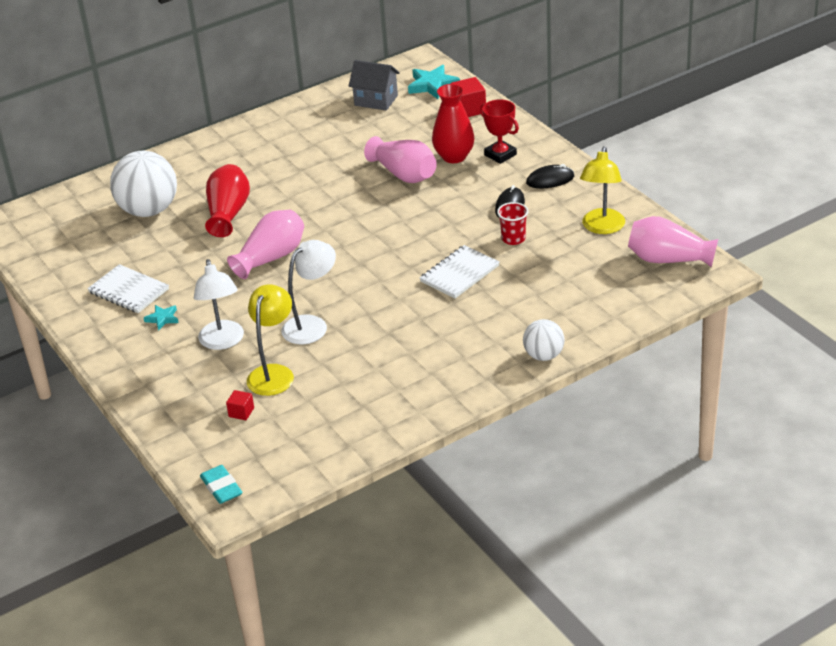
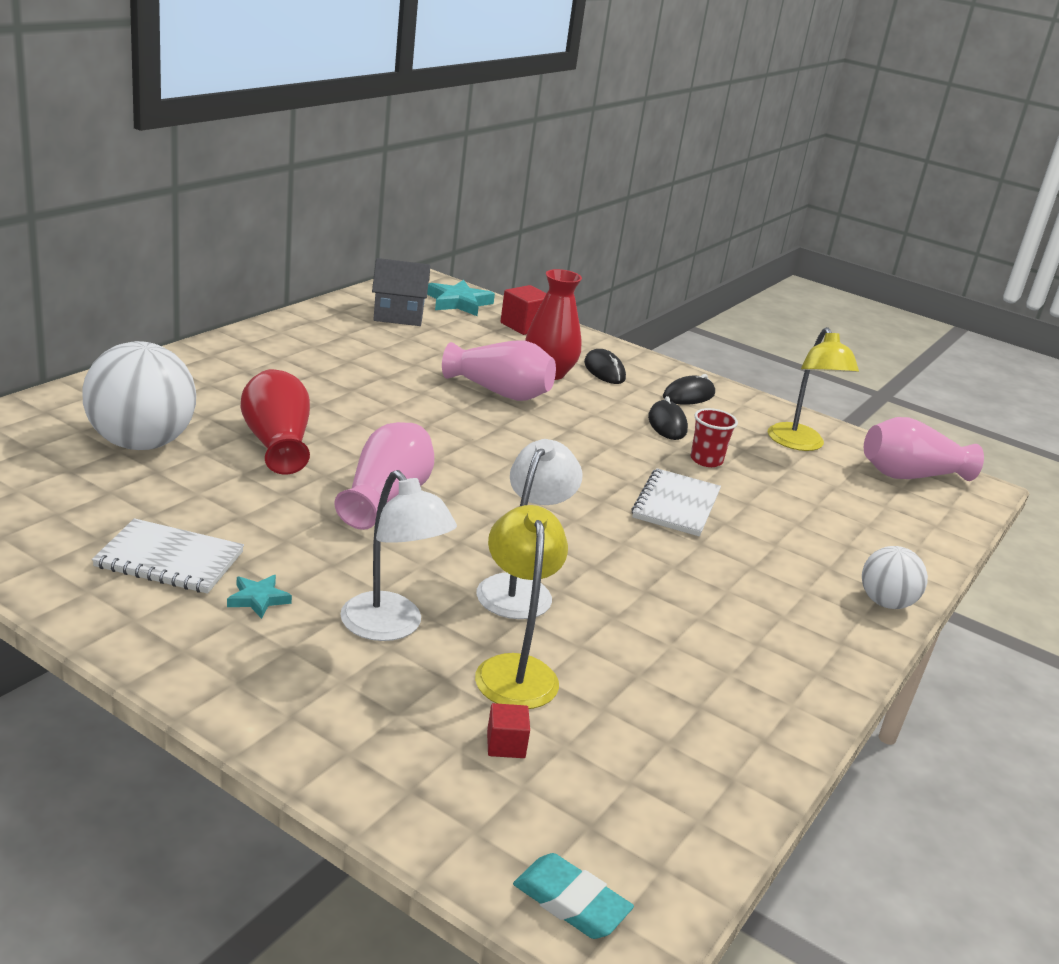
camera: 30 degrees left, 10 degrees down
red trophy [480,99,519,164] -> black mouse [584,349,626,384]

